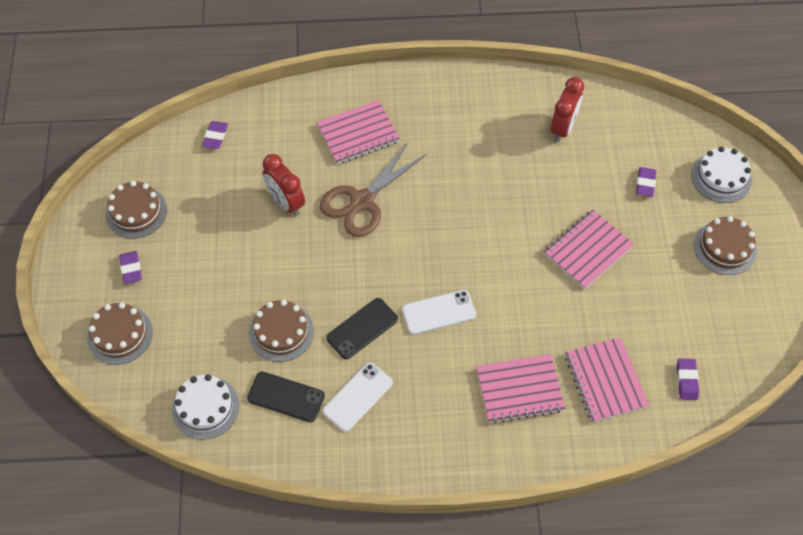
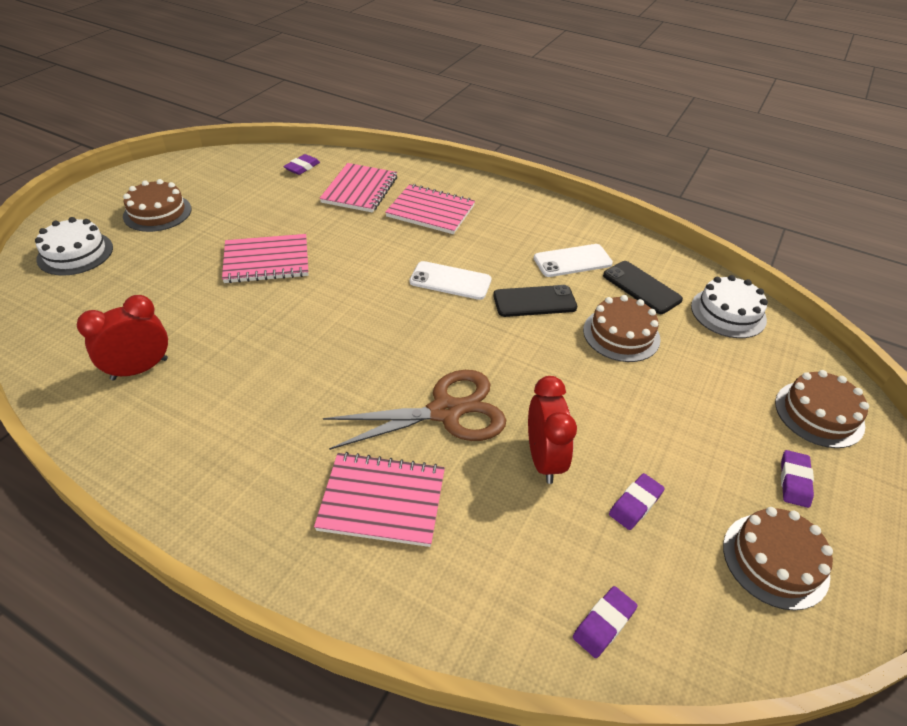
camera: 150 degrees left, 15 degrees down
purple eraser [636,167,656,197] -> purple eraser moved to [609,473,665,530]

